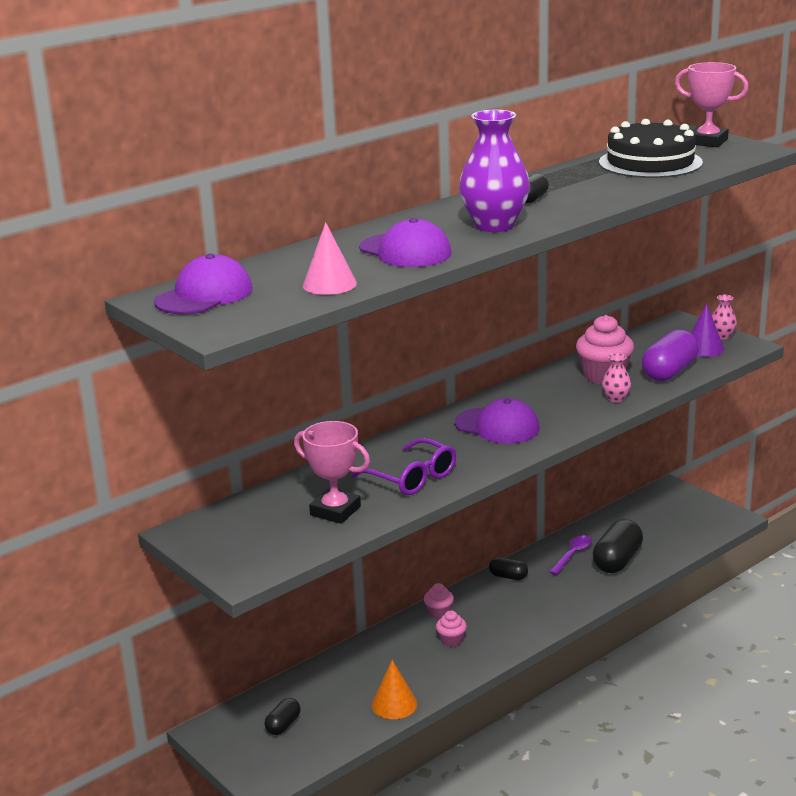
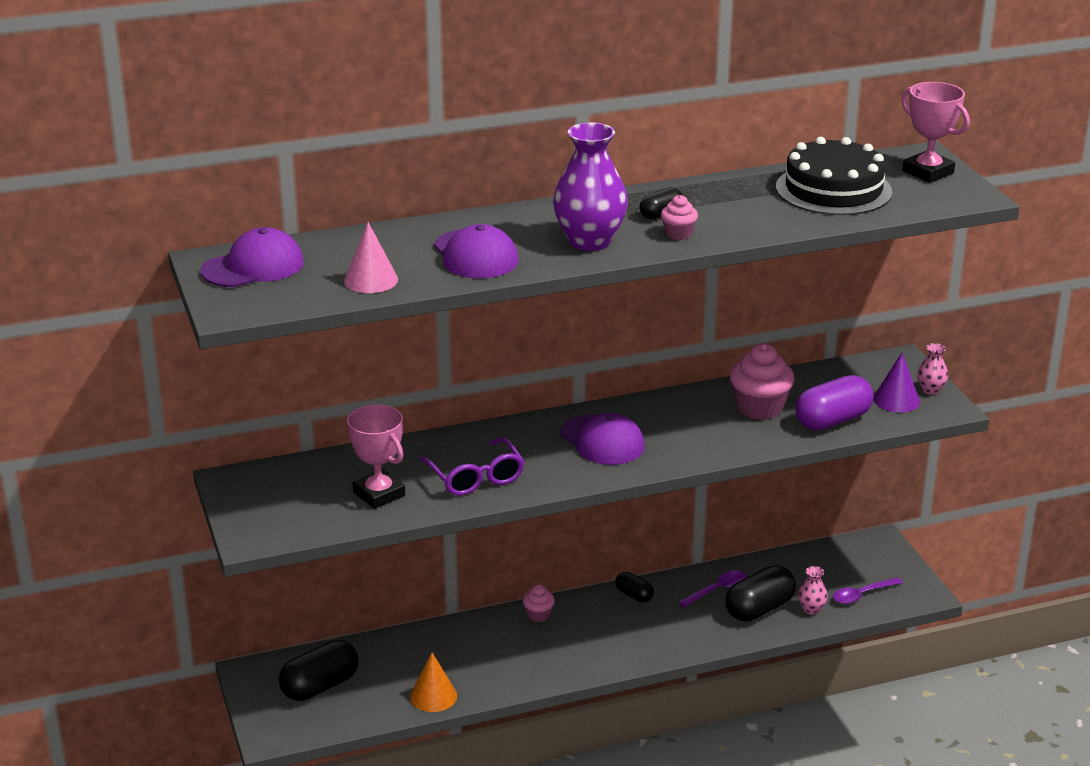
camera: 20 degrees right, 5 degrees up
black capsule [264,698,301,735] -> black capsule [279,640,359,701], size x1.84
pink cupcake [436,610,467,647] -> pink cupcake moved to [661,195,698,240]
pink vase [602,354,631,402] -> pink vase moved to [798,566,828,615]
none -> purple spoon [833,577,903,604]

